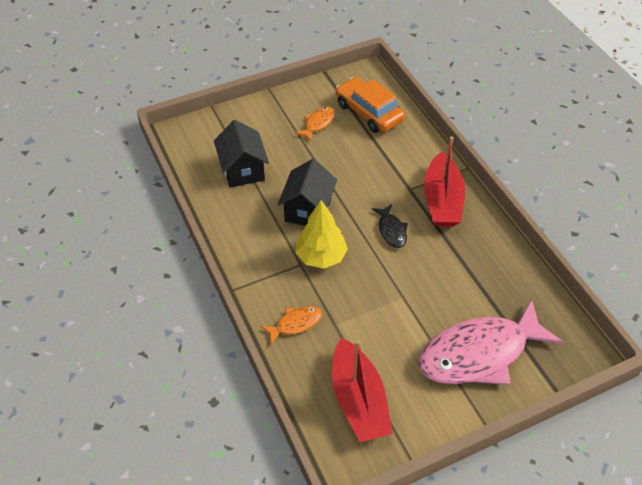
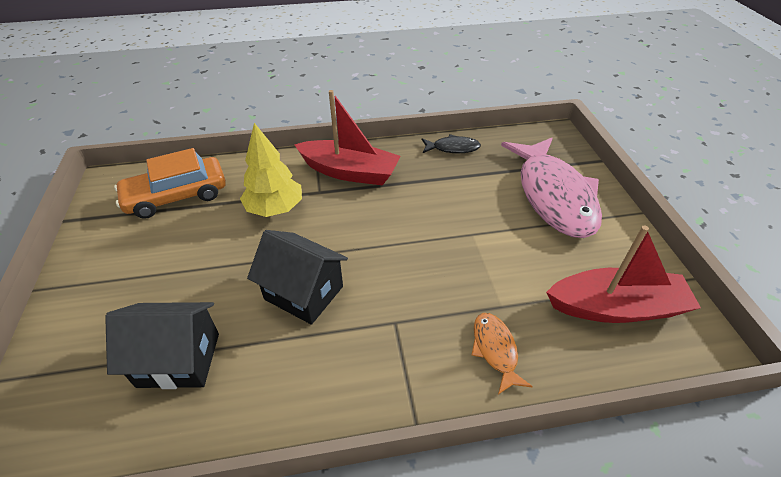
camera: 75 degrees left, 5 degrees down
orange fish [295,107,335,141] -> none
yellow tree [295,200,348,269] -> yellow tree moved to [240,123,302,217]
black fish [372,204,408,248] -> black fish moved to [422,134,481,153]

